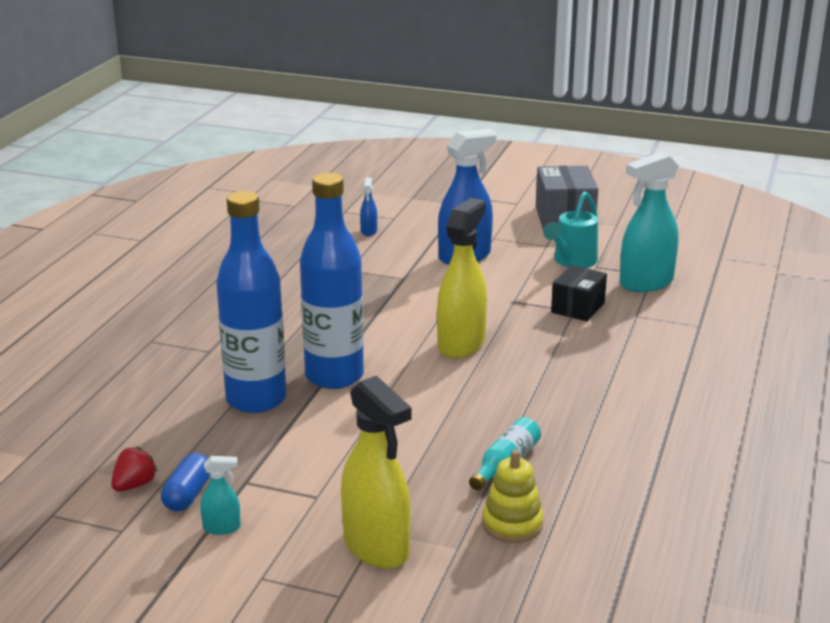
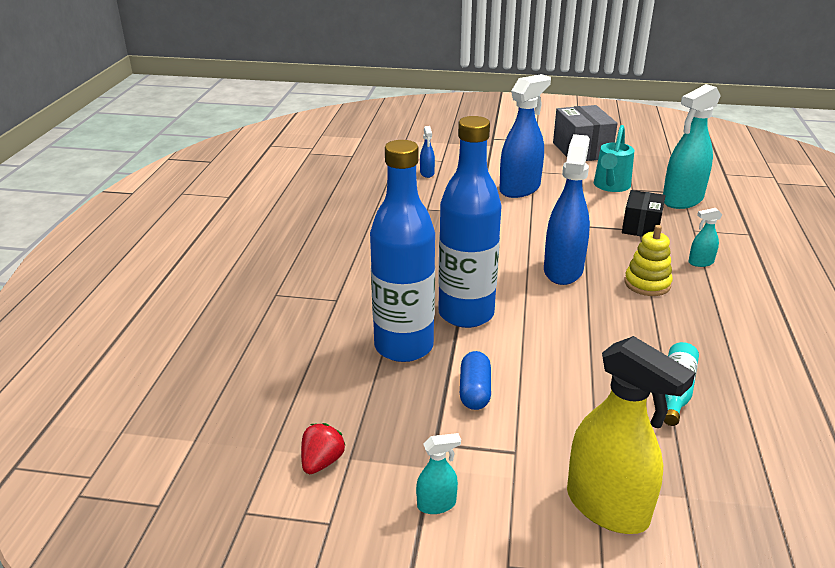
camera: 10 degrees left, 5 degrees up
blue capsule [161,453,210,511] -> blue capsule moved to [460,351,491,410]
yellow spray bottle [437,198,487,358] -> blue spray bottle [544,134,590,285]
yellow stacking toy [482,450,543,543] -> yellow stacking toy moved to [624,225,673,296]
none -> turquoise spray bottle [688,208,722,267]

